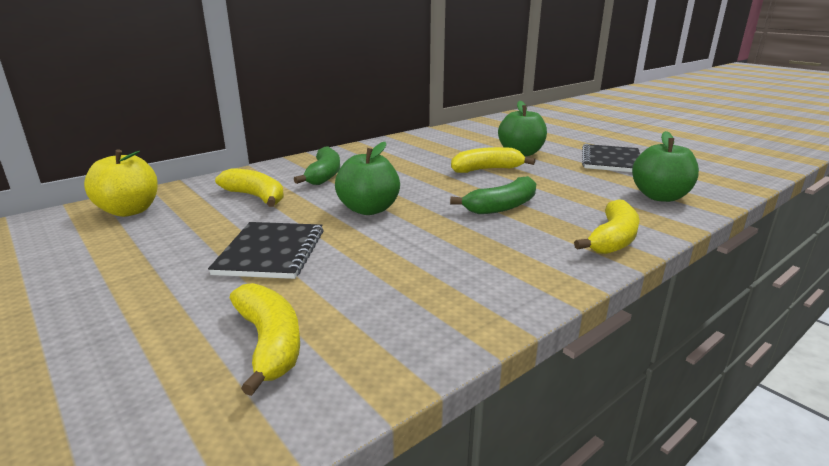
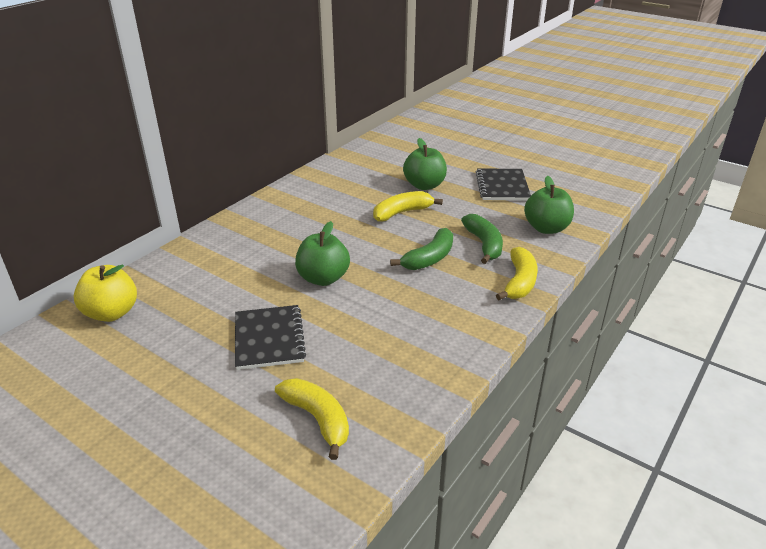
camera: 15 degrees left, 10 degrees up
yellow banana [215,168,284,207] -> none
green banana [294,146,340,185] -> green banana moved to [461,214,503,264]

